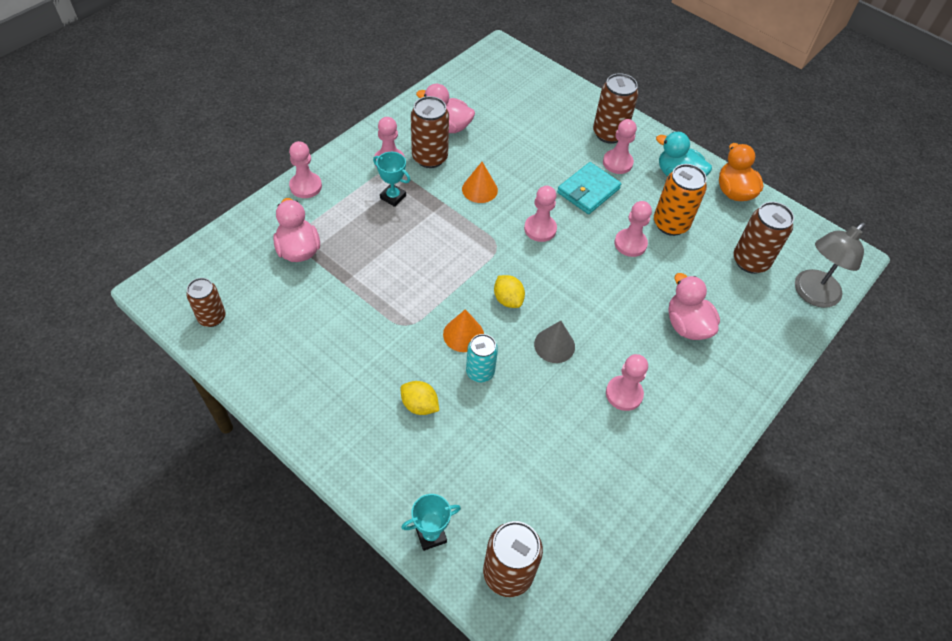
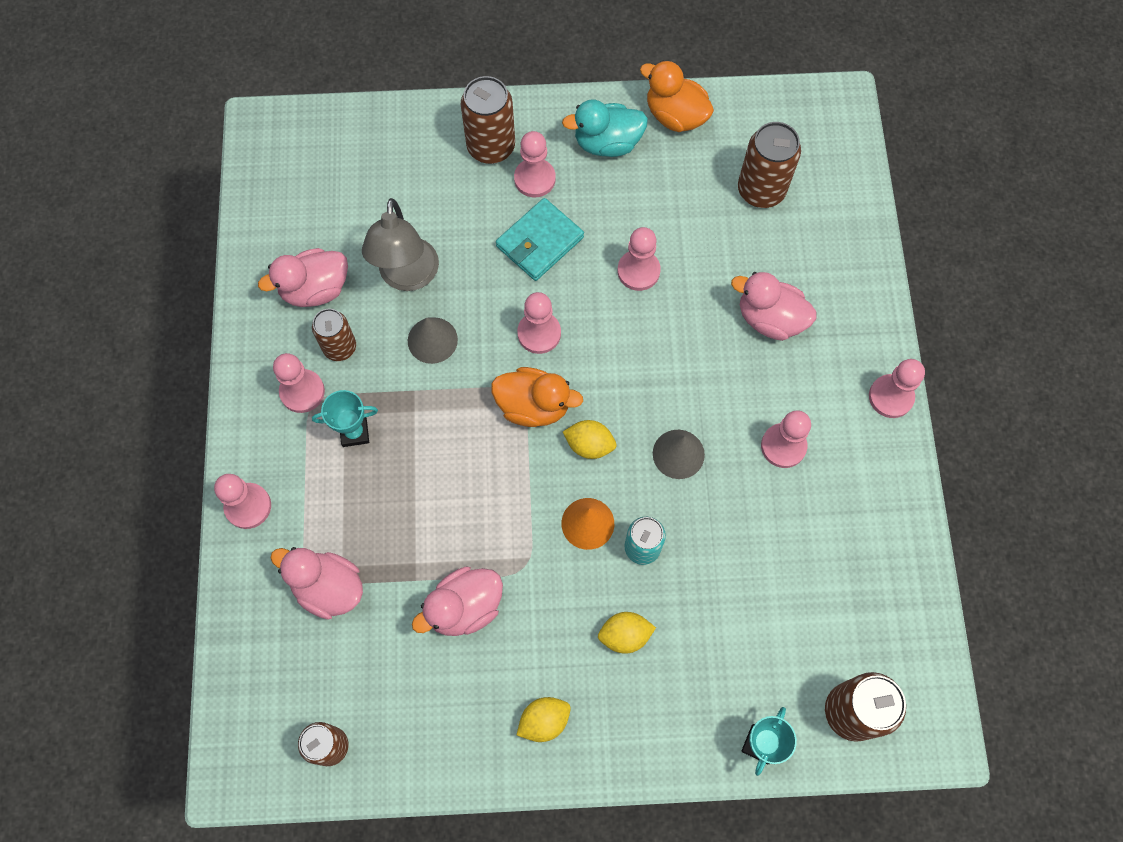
camera: 40 degrees left, 15 degrees up
brown can [411,96,449,168] -> brown can [312,309,356,361], size x0.66
orange cone [462,162,498,203] -> grey cone [408,317,458,364]
turquoise wallet [557,162,621,214] -> turquoise wallet turned 45 degrees clockwise [496,198,584,281]
orange can [654,164,707,236] -> none
grey lamp [795,222,865,308] -> grey lamp moved to [362,198,439,291]
none -> pink duck [412,567,503,636]
none -> orange duck [491,367,583,427]
none -> yellow lemon [517,697,571,742]
none -> pink pawn [869,359,925,418]

